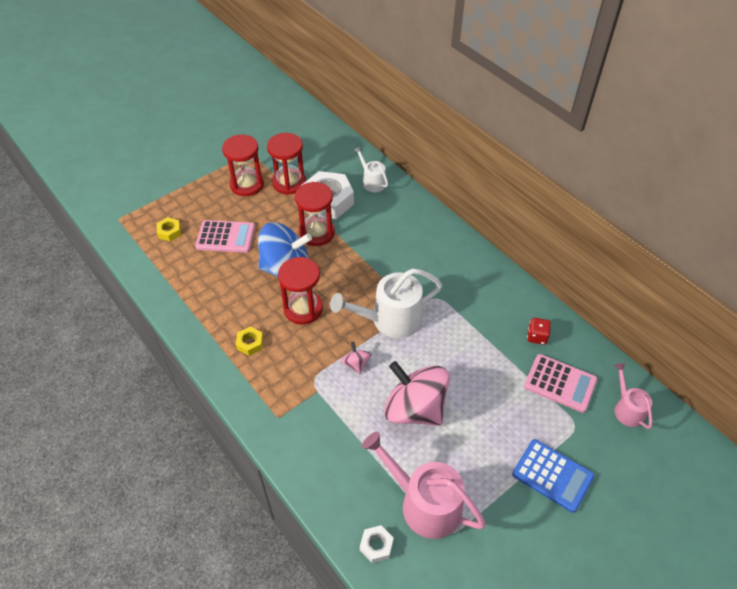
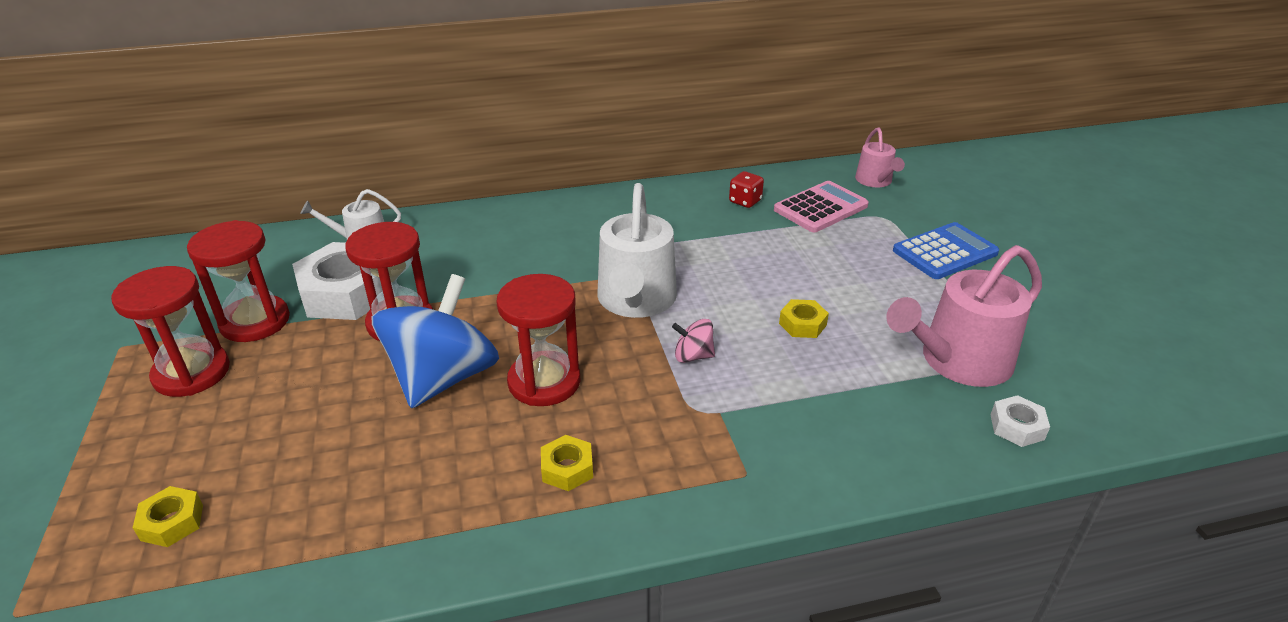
camera: 65 degrees left, 15 degrees down
pink calculator [195,220,255,253] -> none
pink spinning top [384,361,450,426] -> yellow nut [779,299,829,338]
pink watering can [614,363,652,429] -> pink watering can turned 105 degrees counterclockwise [855,127,905,187]

